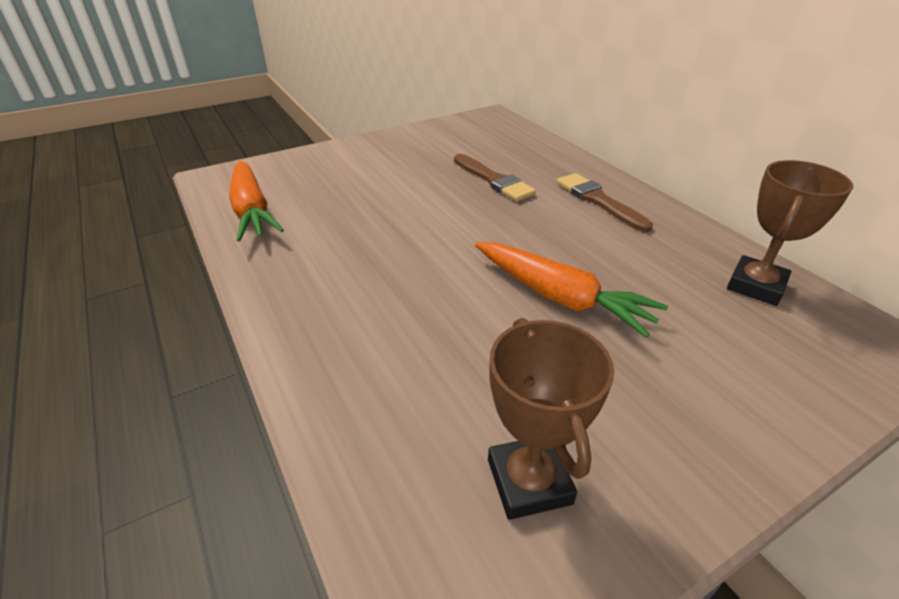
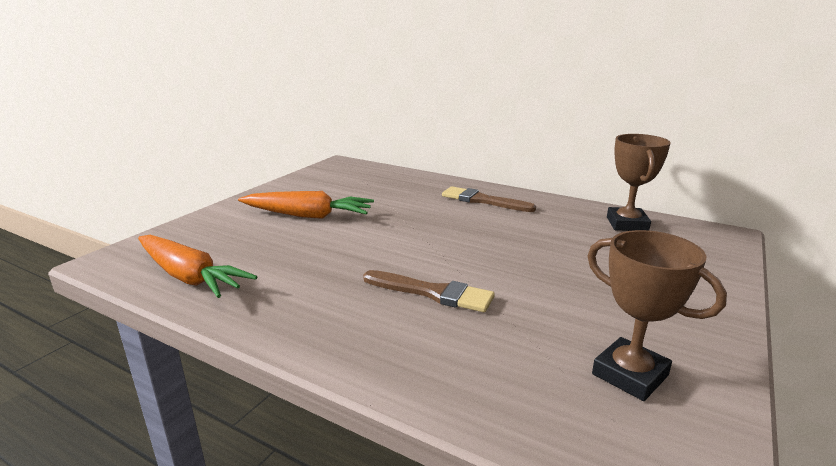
camera: 30 degrees left, 15 degrees down
brown brush [454,154,536,201] -> brown brush moved to [363,270,495,312]
orange carrot [475,242,668,338] -> orange carrot moved to [238,191,374,219]

